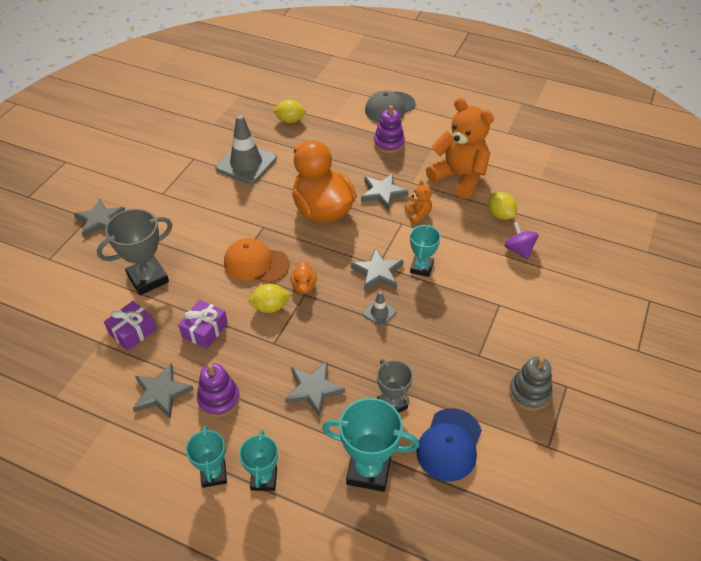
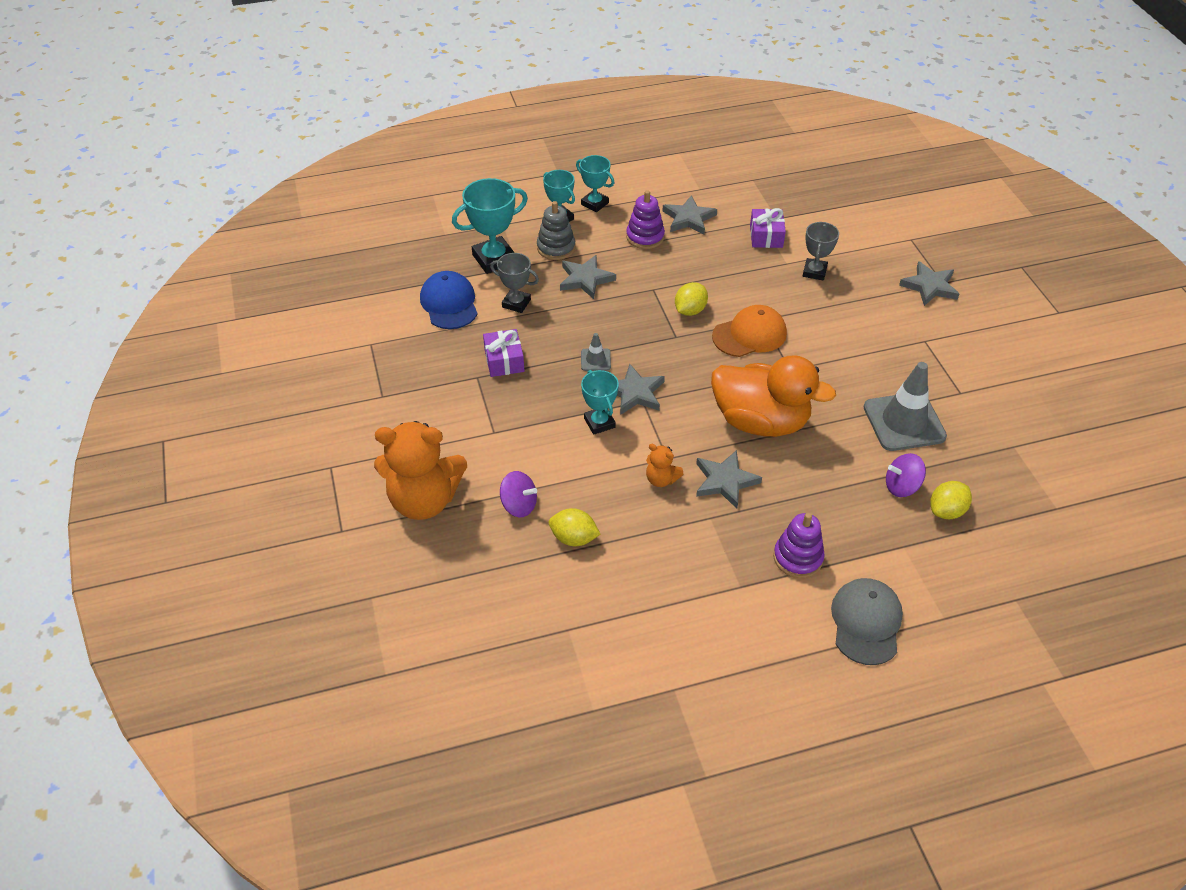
camera: 140 degrees right, 0 degrees up
grey trophy [97,209,173,295] -> grey trophy [803,222,839,281], size x0.63
purple gift [178,300,228,349] -> purple gift moved to [483,329,524,377]
orange duck [291,261,317,294] -> none
orange teddy bear [426,98,494,199] -> orange teddy bear moved to [374,421,467,520]
grey stacking toy [509,356,553,411] -> grey stacking toy moved to [537,201,575,260]
none -> purple spinning top [886,453,926,497]

